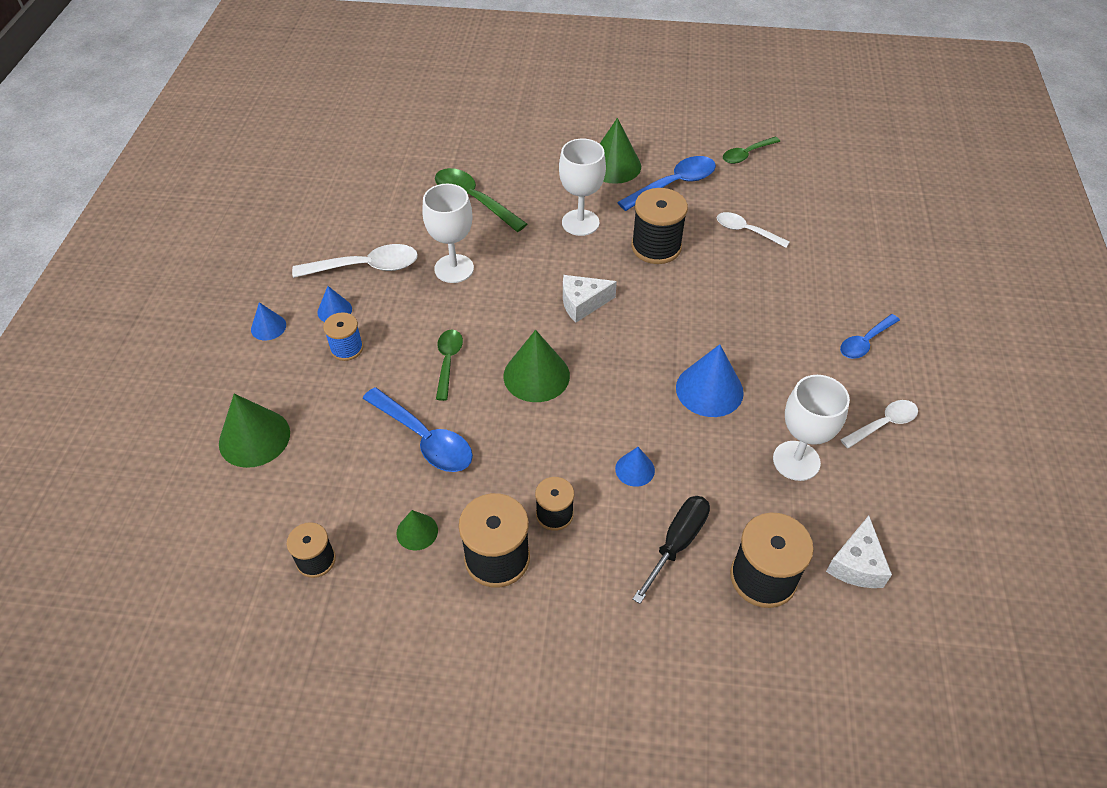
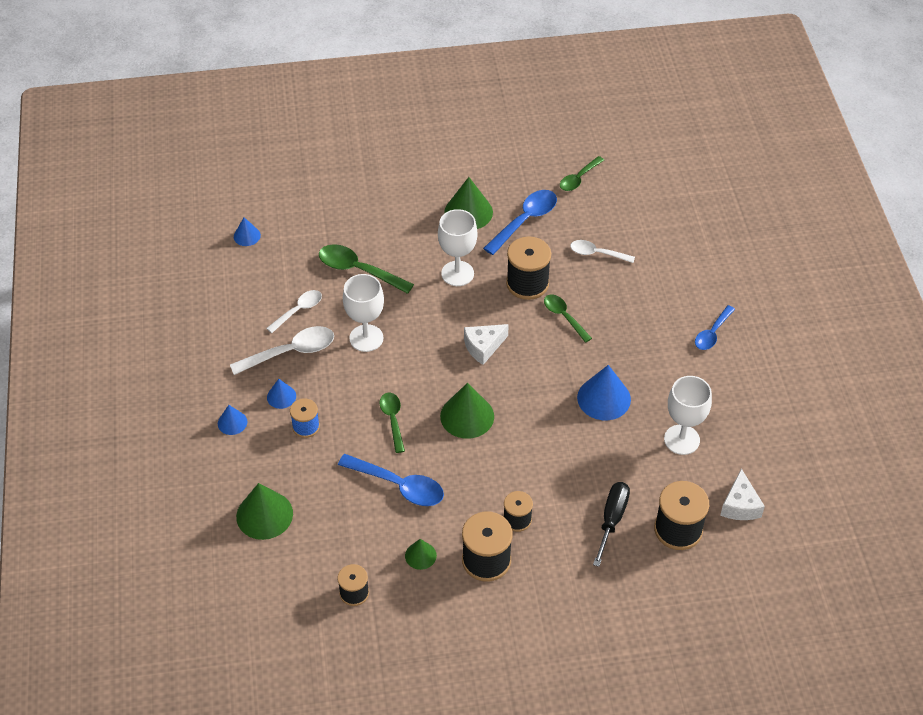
camera: 15 degrees left, 0 degrees up
blue cone [615,447,655,487] -> blue cone moved to [234,217,261,246]
white spoon [840,400,918,448] -> white spoon moved to [266,290,322,333]
none -> green spoon [544,295,592,343]

